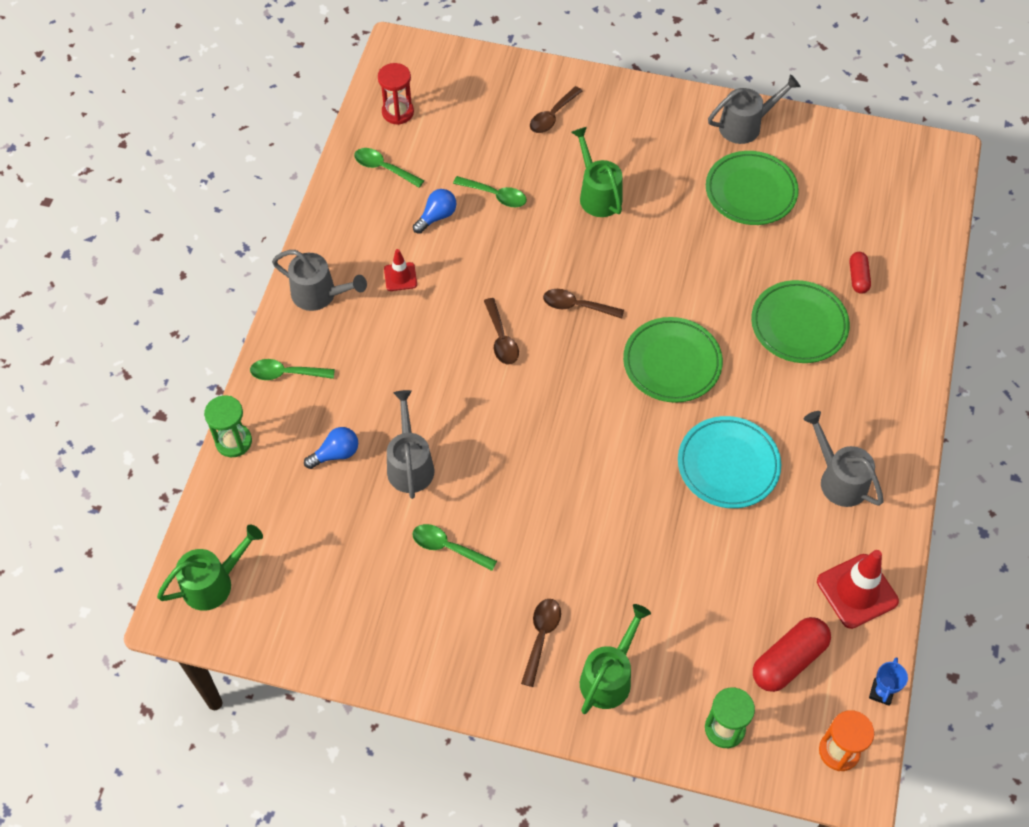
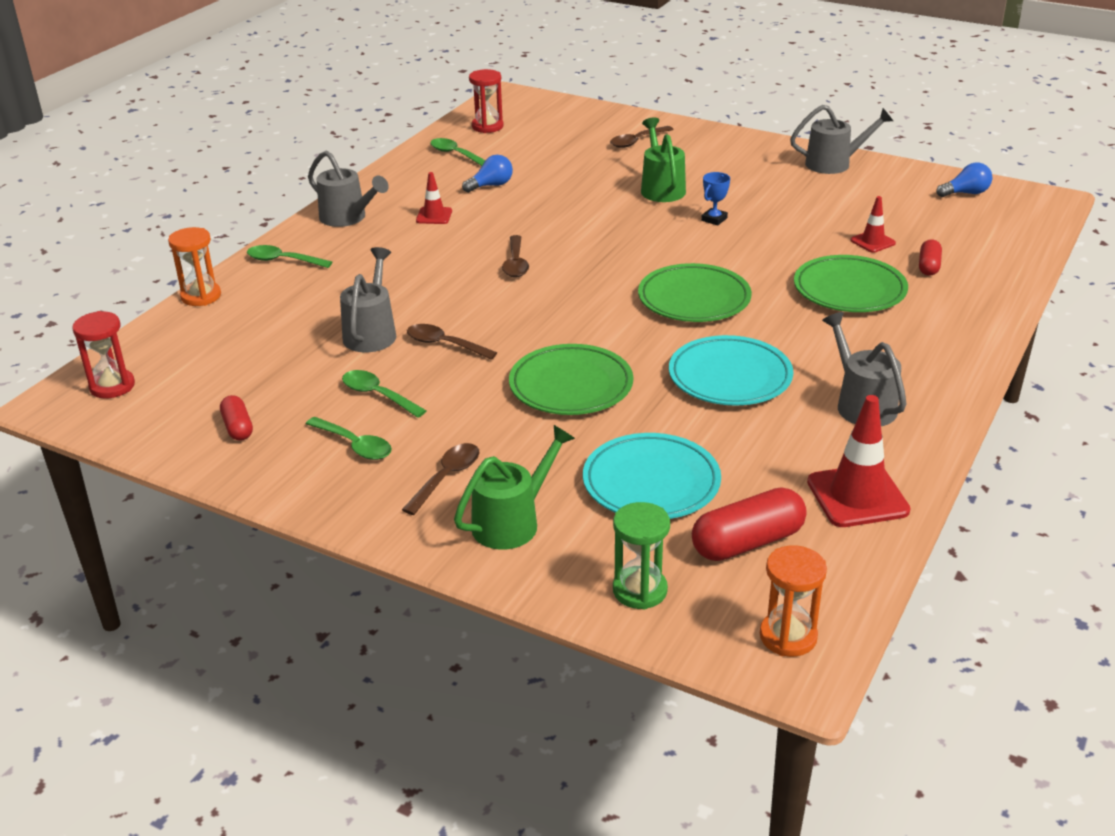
camera: 15 degrees right, 25 degrees down
green watering can [157,525,263,611] -> red hourglass [72,311,135,398]
green hourglass [204,395,252,457] -> orange hourglass [168,227,221,306]
blue light bulb [304,427,358,469] -> blue light bulb moved to [936,162,992,197]
green spoon [453,176,527,207] -> green spoon moved to [306,417,392,460]
brown spoon [543,289,624,319] -> brown spoon moved to [407,324,497,360]
green plate [706,151,799,225] -> green plate moved to [509,344,633,415]
blue trophy [869,657,908,706] -> blue trophy moved to [701,172,730,225]
none -> red capsule [220,395,253,441]
none -> turquoise plate [583,433,721,519]
none -> red traffic cone [851,196,896,253]

